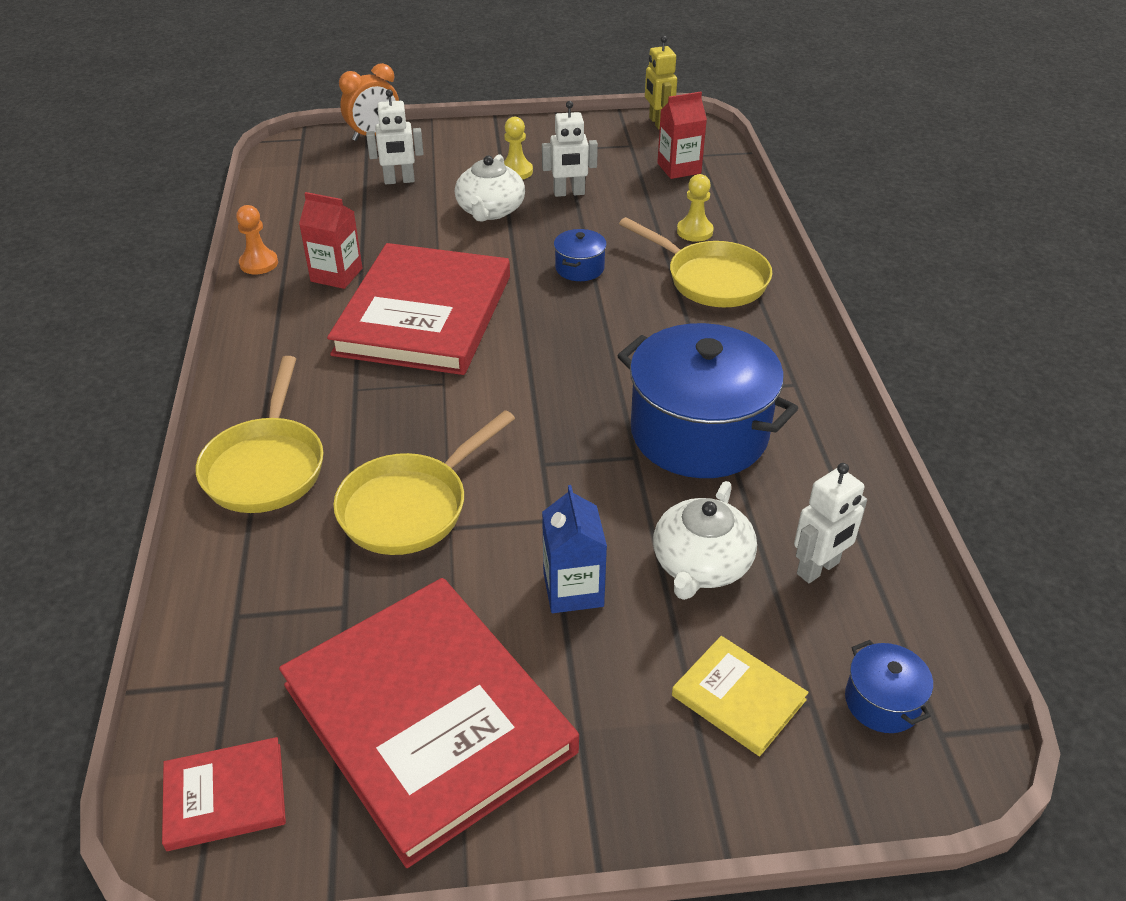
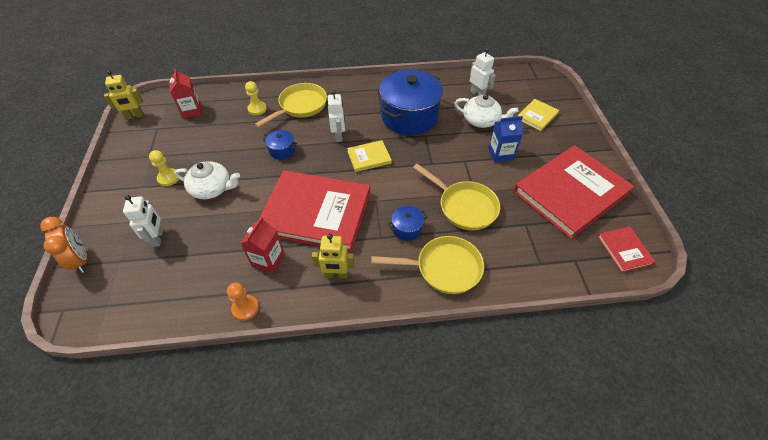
camera: 90 degrees left, 10 degrees up
white robot [542,101,598,197] -> white robot moved to [328,90,345,142]
blue pot [845,640,933,733] -> blue pot moved to [388,206,427,241]
none -> yellow robot [312,234,355,279]
none -> yellow book [347,140,392,172]

